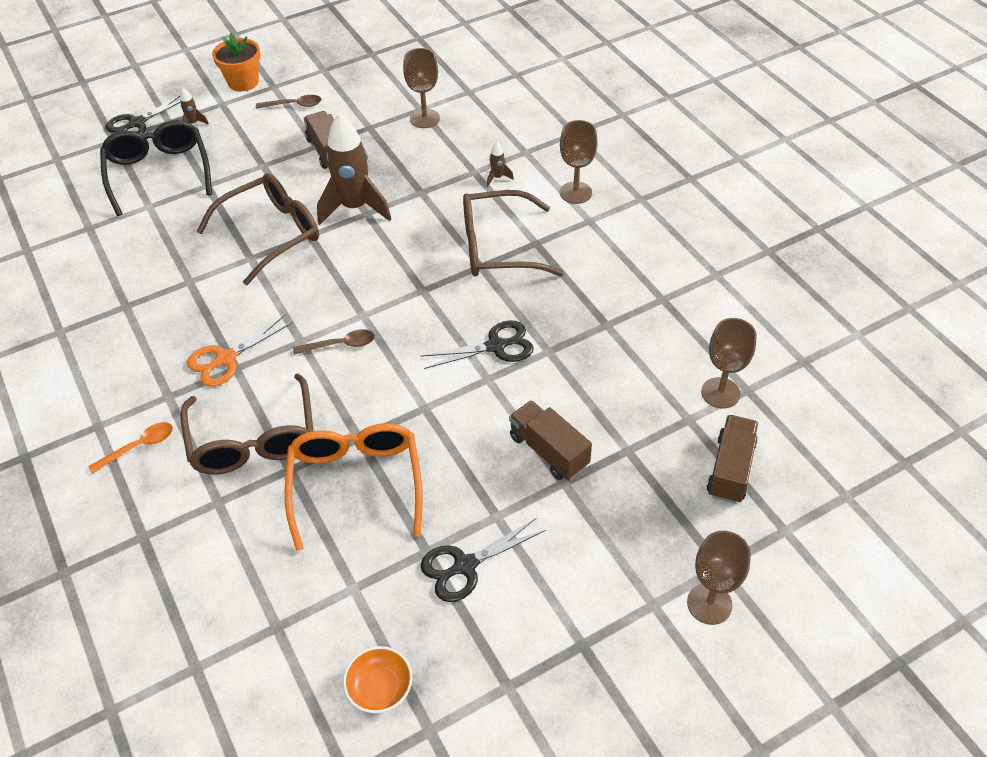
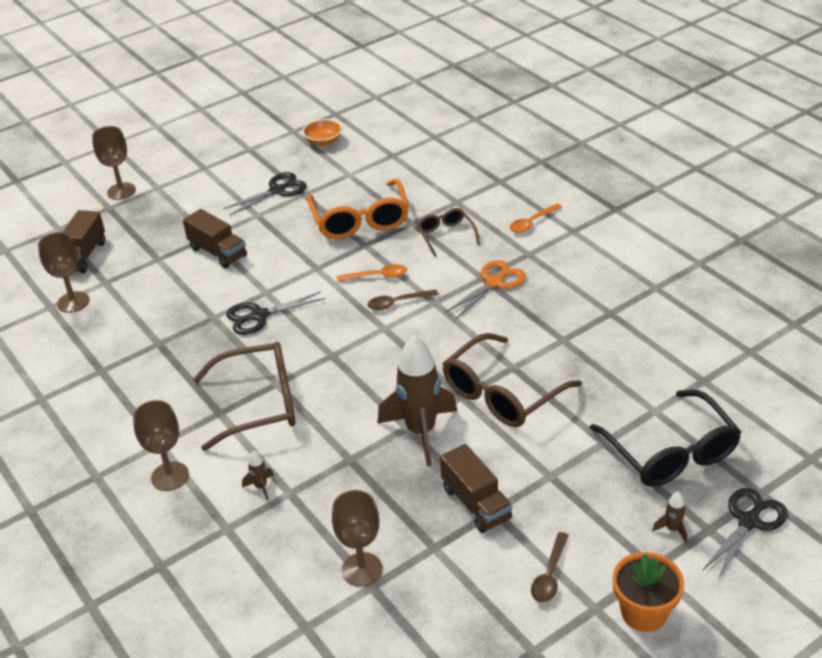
camera: 175 degrees right, 10 degrees down
brown glasses [180,373,314,475] -> brown glasses [417,208,480,257], size x0.55
brown spoon [256,95,322,109] -> brown spoon turned 60 degrees counterclockwise [531,532,569,603]
none -> orange spoon [337,264,407,282]

